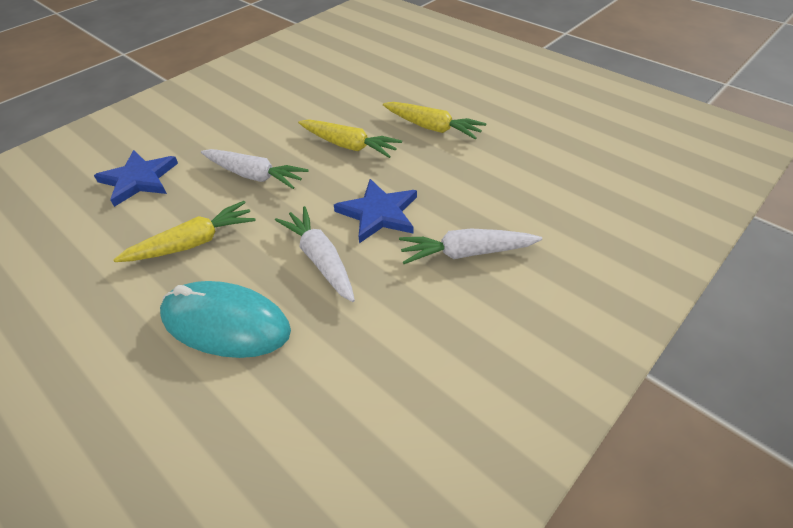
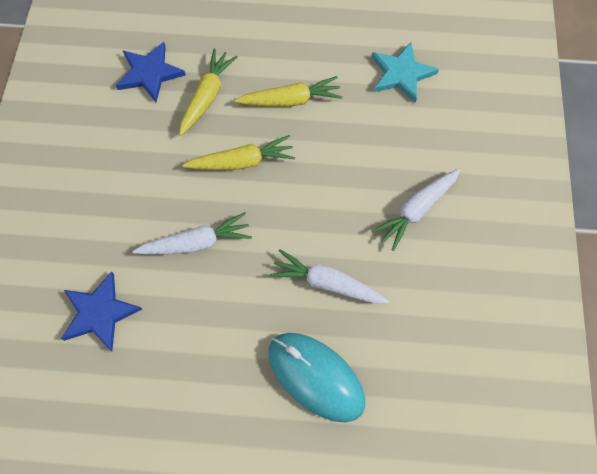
camera: 40 degrees left, 20 degrees up
yellow carrot [113,201,255,262] -> yellow carrot moved to [179,48,238,136]
turquoise mouse [160,281,291,358] -> turquoise mouse turned 60 degrees clockwise [268,333,365,422]
blue star [334,179,417,243] -> blue star moved to [116,42,186,102]
none -> turquoise star [371,42,439,103]

